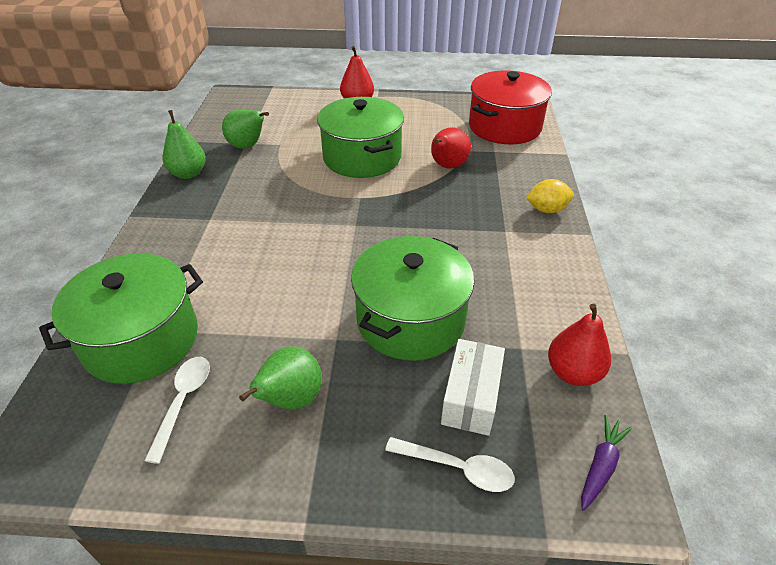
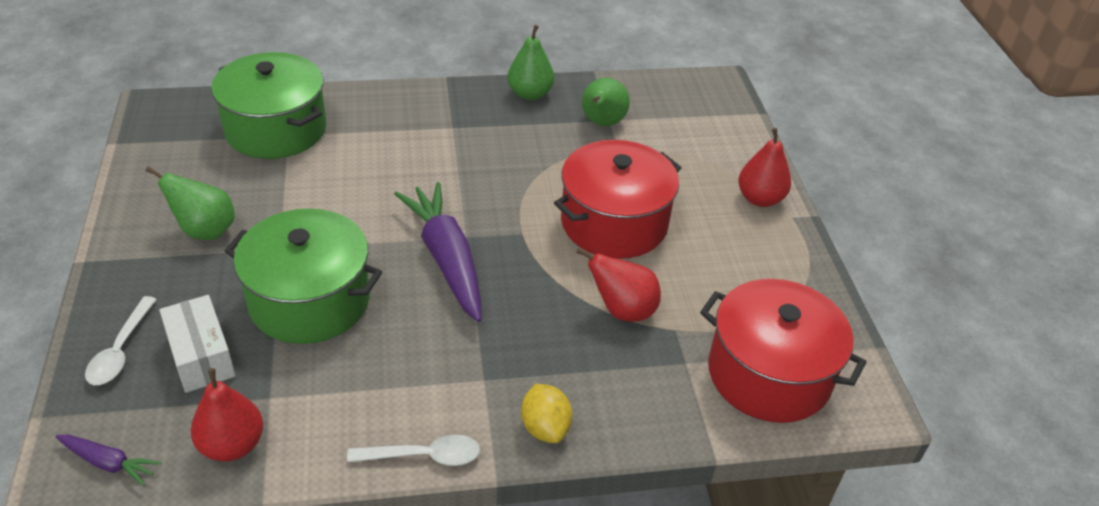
camera: 75 degrees right, 0 degrees up
white spoon [144,357,210,464] -> white spoon moved to [347,434,480,466]
green pot [317,97,404,178] -> red pot [554,140,682,259]
white box [441,339,505,436] -> white box turned 60 degrees clockwise [159,295,236,393]
none -> purple carrot [394,182,482,322]

